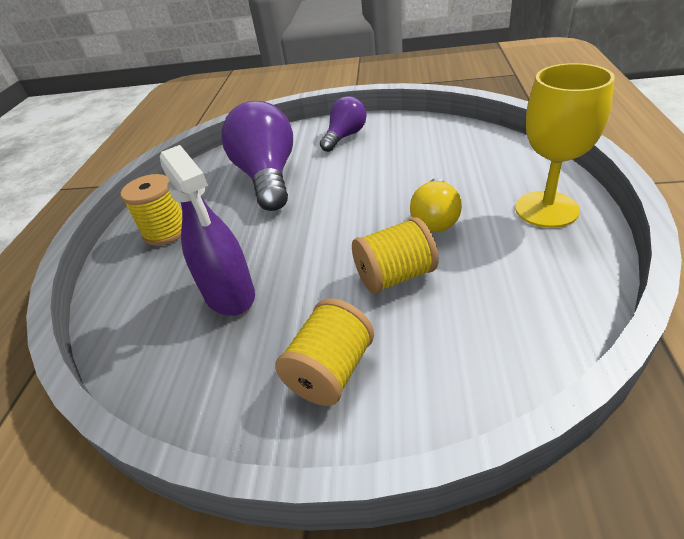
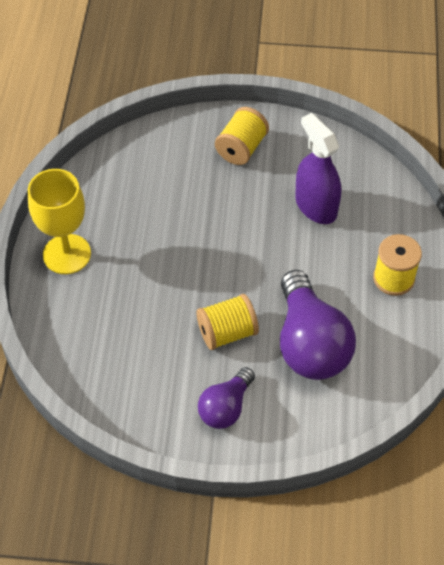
camera: 175 degrees right, 15 degrees up
yellow spool [352,217,438,294] -> yellow spool moved to [196,294,259,350]
yellow light bulb [410,178,462,232] -> none

